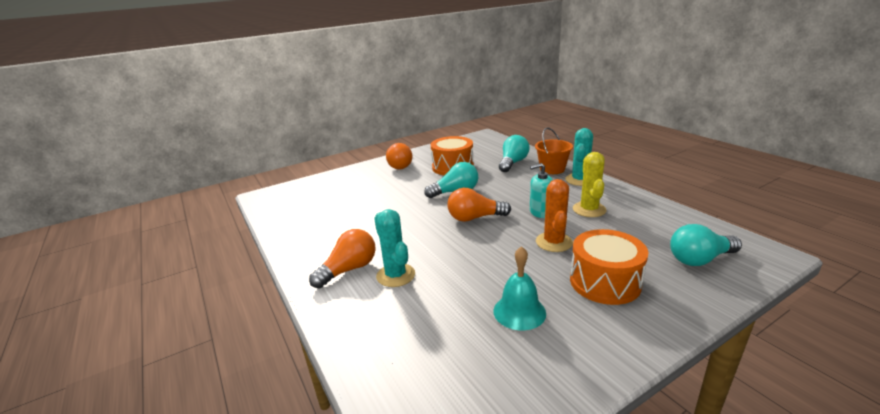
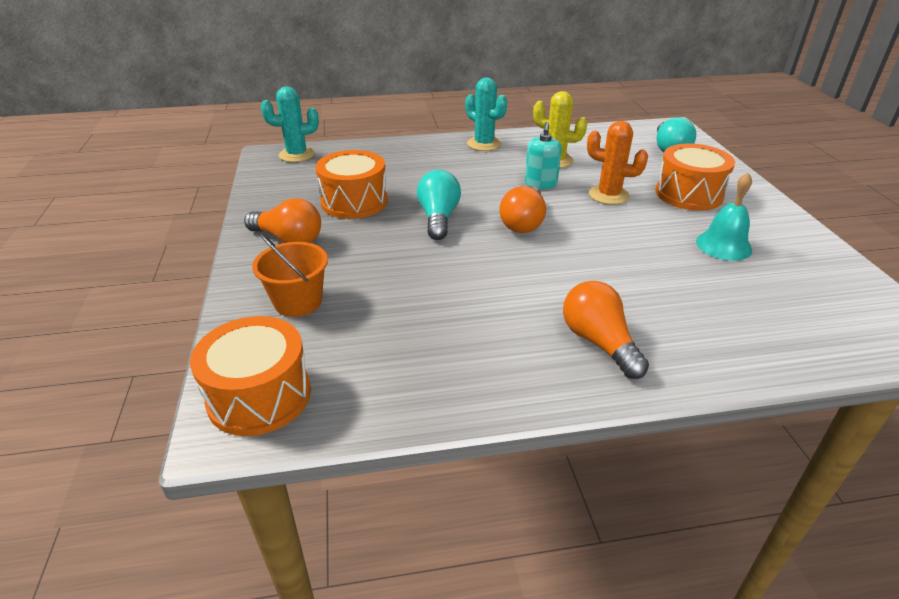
camera: 70 degrees left, 10 degrees up
turquoise cactus [374,209,415,287] -> turquoise cactus moved to [261,86,319,162]
turquoise light bulb [499,135,529,172] -> none
orange bucket [535,127,573,174] -> orange bucket moved to [252,234,328,317]
none -> orange drum [190,316,311,436]

